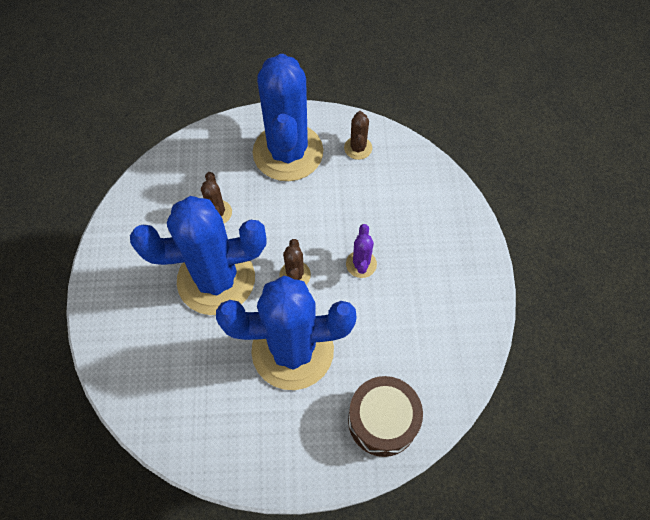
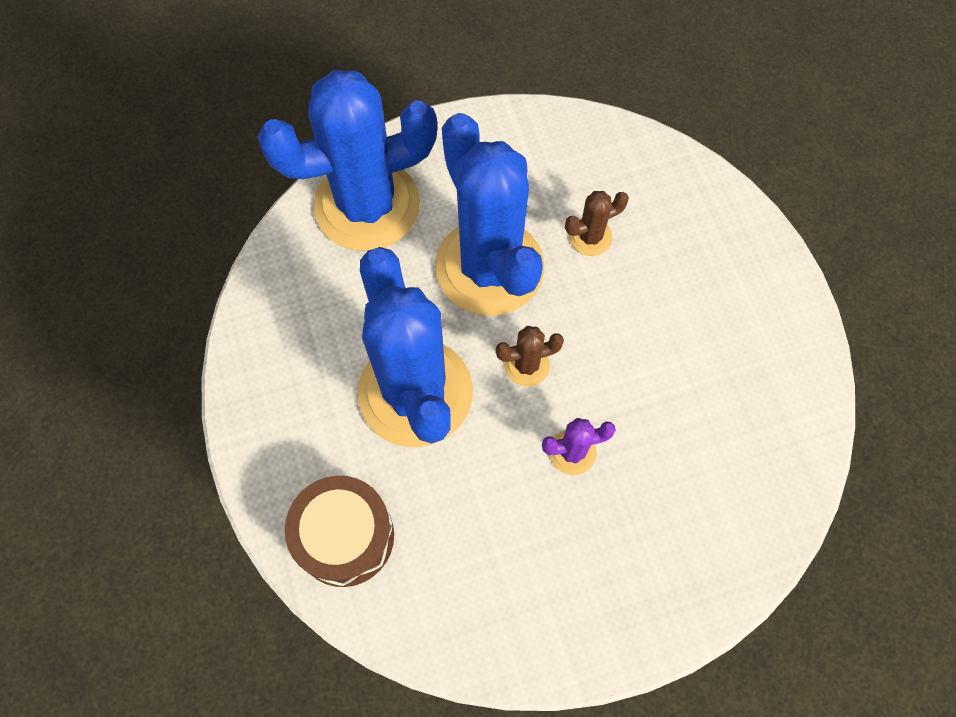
camera: 75 degrees right, 5 degrees up
blue cactus [253,54,323,181] -> blue cactus moved to [258,70,437,251]
brown cactus [344,111,372,160] -> none

